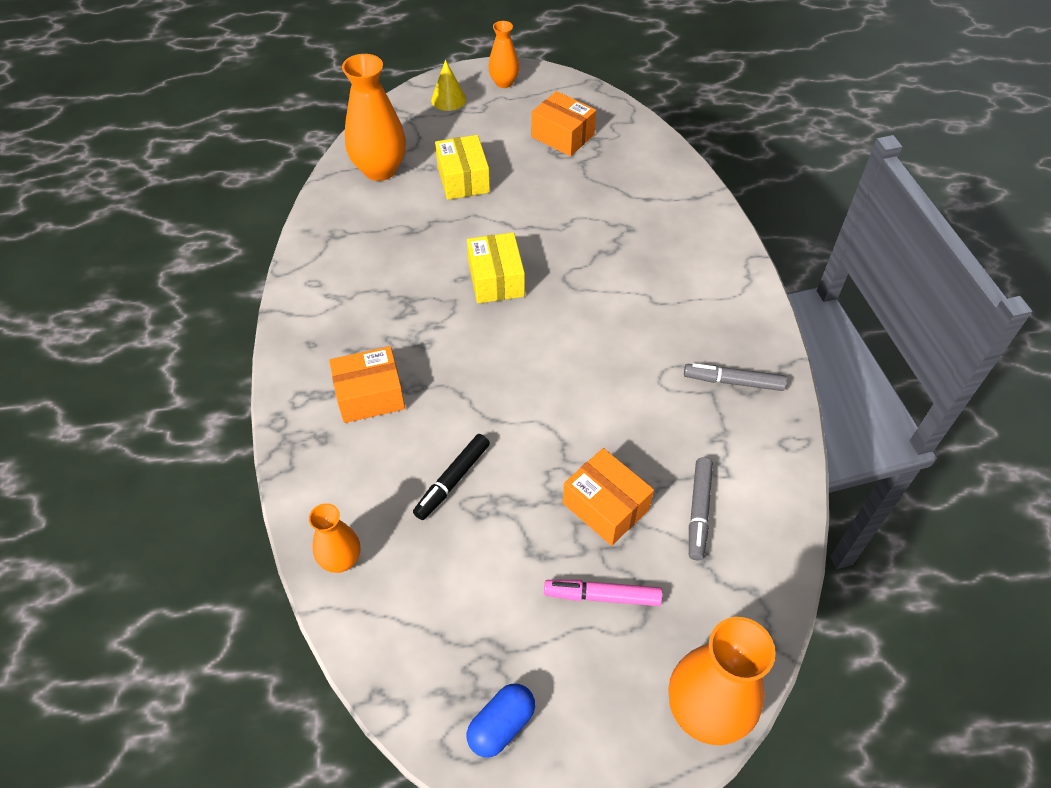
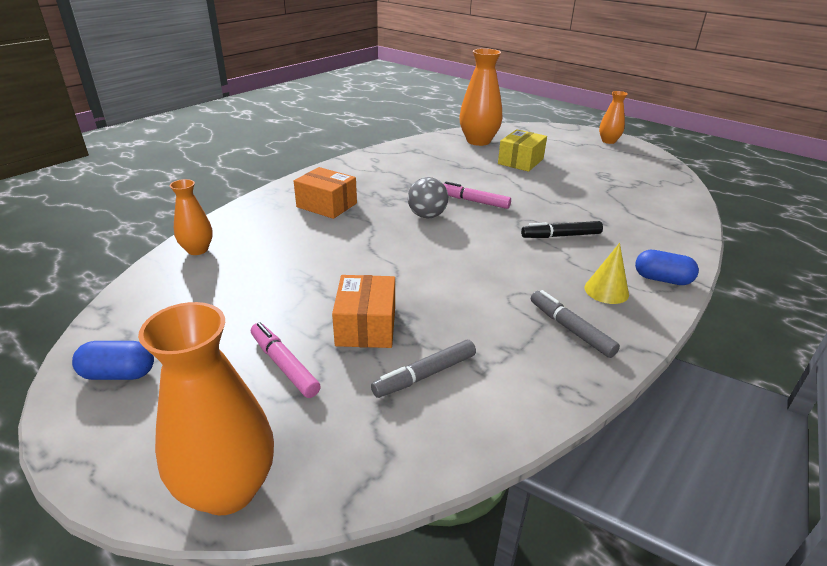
camera: 45 degrees right, 20 degrees down
black marker [413,434,490,520] -> black marker moved to [521,221,603,238]
yellow cone [431,60,466,111] -> yellow cone moved to [584,243,629,304]
yellow box [467,232,525,303] -> pink marker [444,182,511,209]
orange box [531,91,596,156] -> none
none -> grey ball [408,177,448,218]
none -> blue capsule [635,250,699,285]

